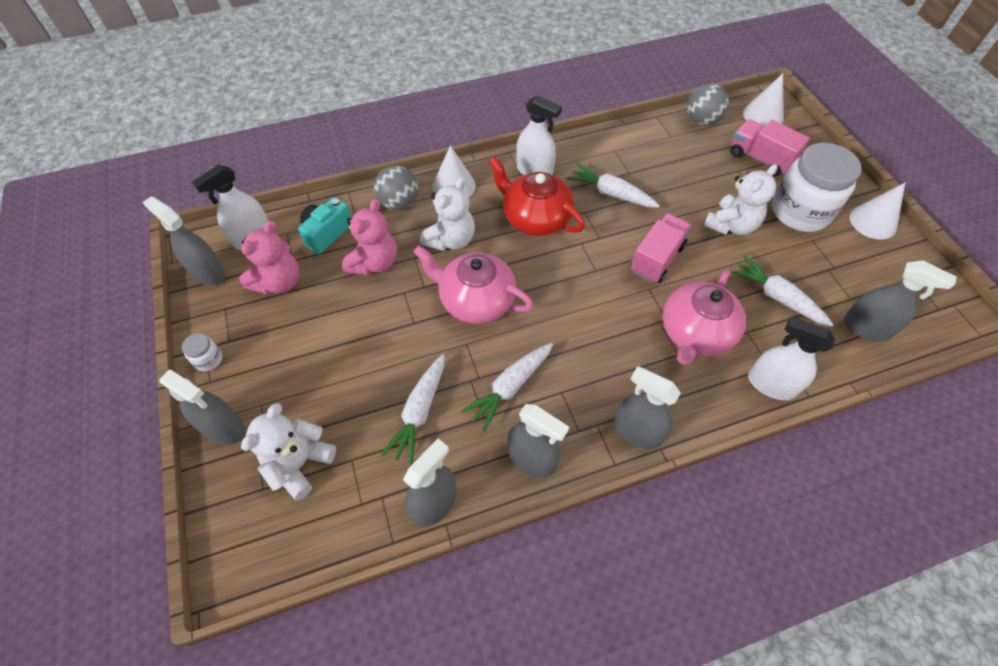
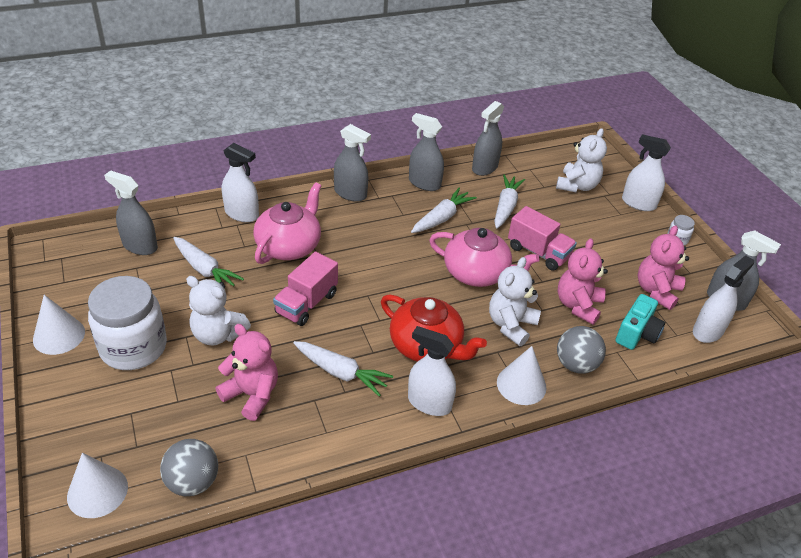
camera: 175 degrees right, 15 degrees down
grey spray bottle [159,370,245,445] -> white spray bottle [622,134,671,211]
white teddy bear [703,164,778,235] -> white teddy bear turned 105 degrees counterclockwise [186,276,251,346]
pink truck [730,119,810,176] -> pink truck moved to [508,206,577,271]
none -> pink teddy bear [216,324,278,421]

